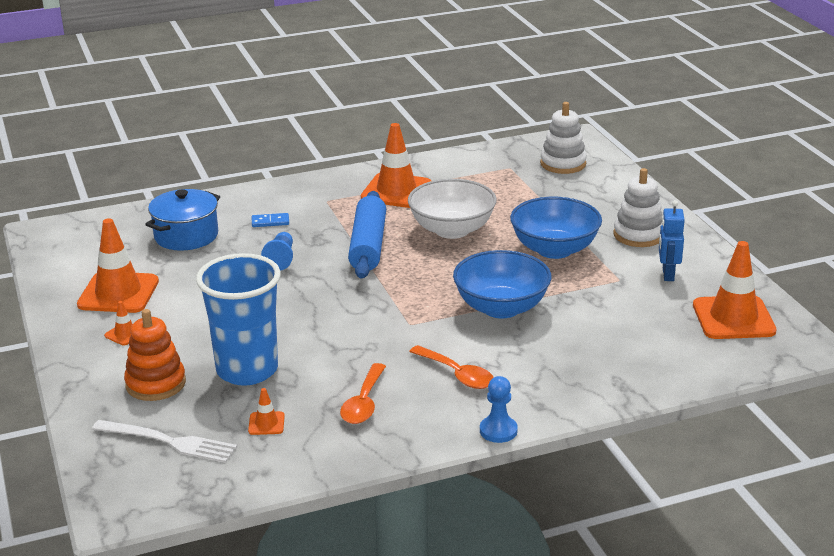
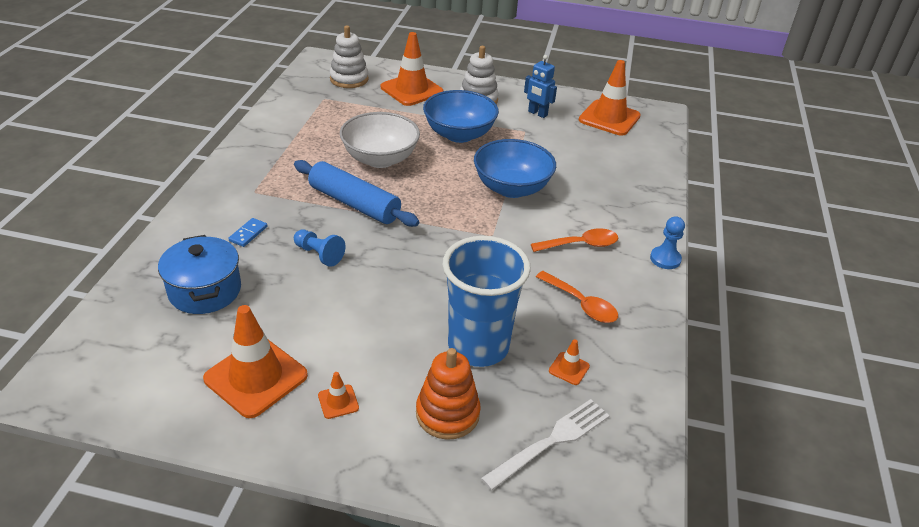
camera: 60 degrees left, 10 degrees up
orange traffic cone [361,123,431,208] -> orange traffic cone moved to [381,32,444,106]

